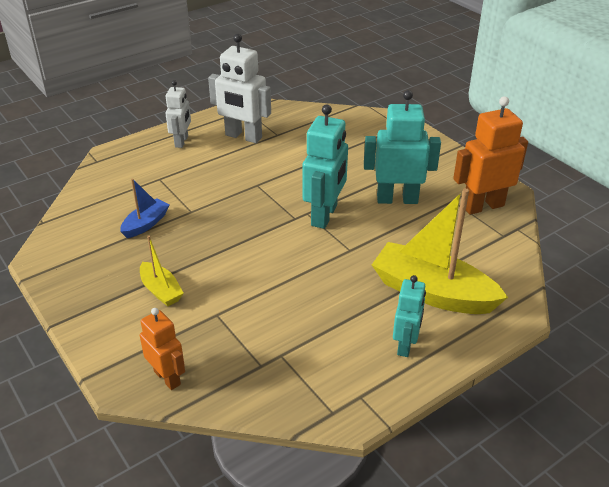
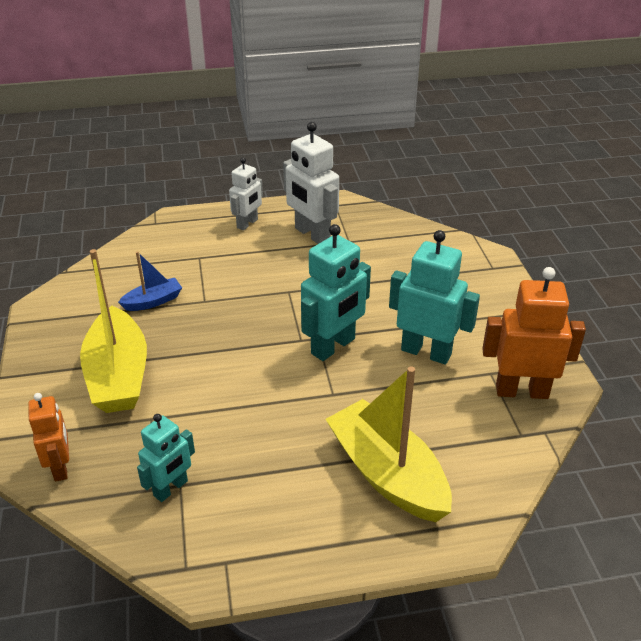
camera: 25 degrees right, 0 degrees up
yellow boat [140,235,184,306] -> yellow boat [80,249,147,413], size x2.00
turquoise robot [393,275,426,357] -> turquoise robot moved to [137,414,195,502]

